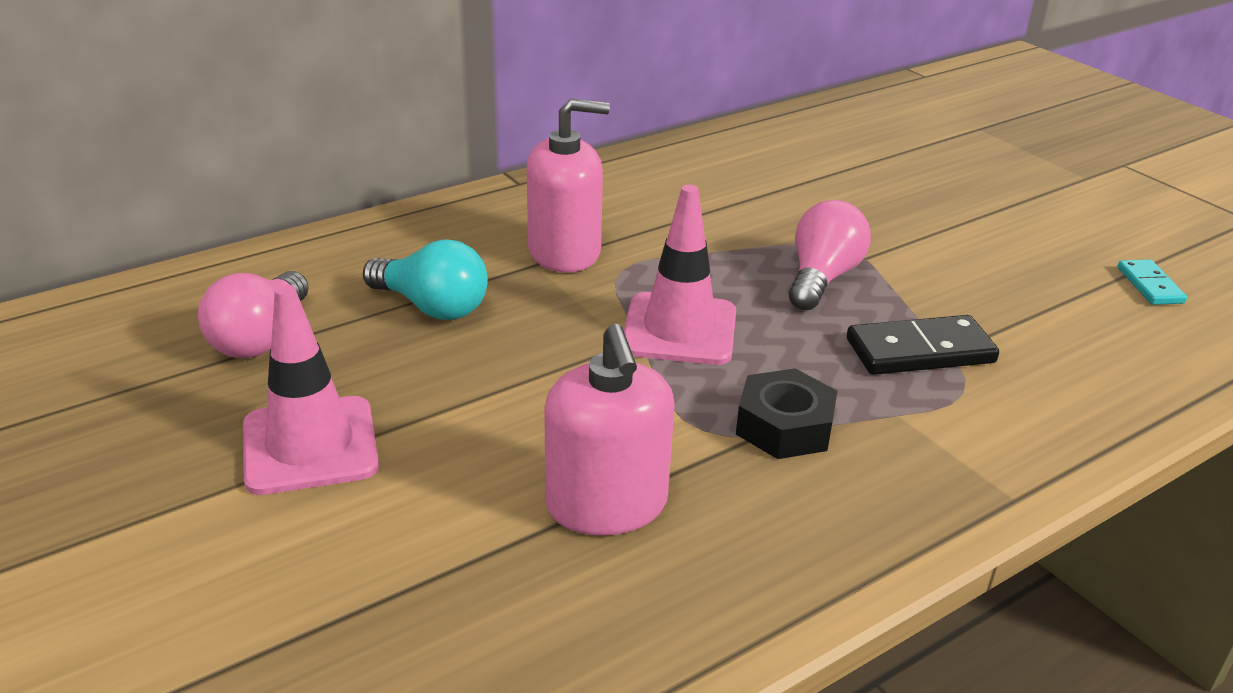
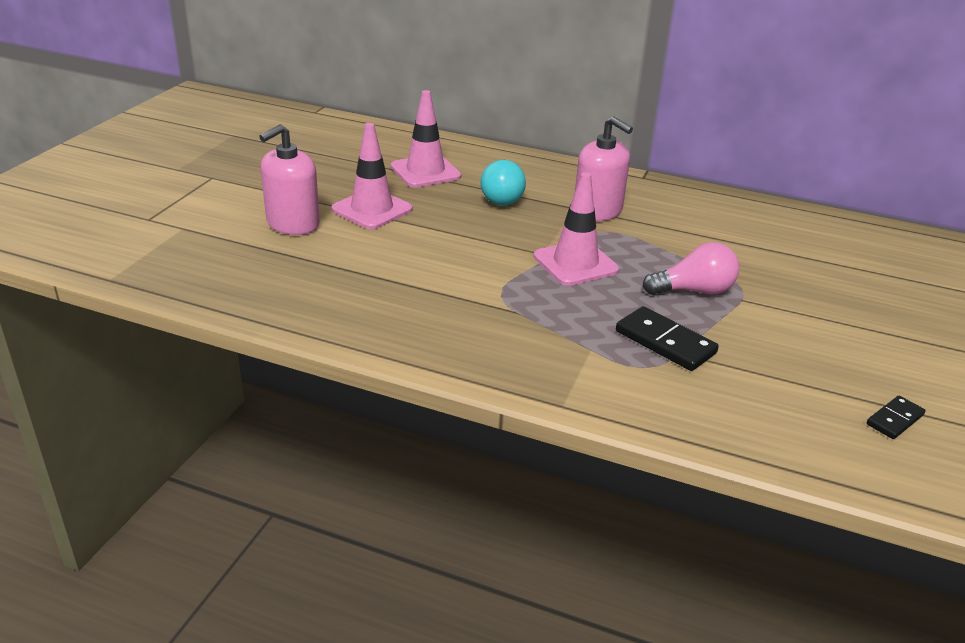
camera: 55 degrees right, 0 degrees up
pink light bulb [198,271,309,358] -> pink traffic cone [391,90,461,188]
pink soap dispenser [544,324,675,535] -> pink soap dispenser moved to [259,124,320,235]
black nut [736,368,837,459] -> none
turquoise domino [1118,260,1187,305] -> black domino [867,396,926,439]

